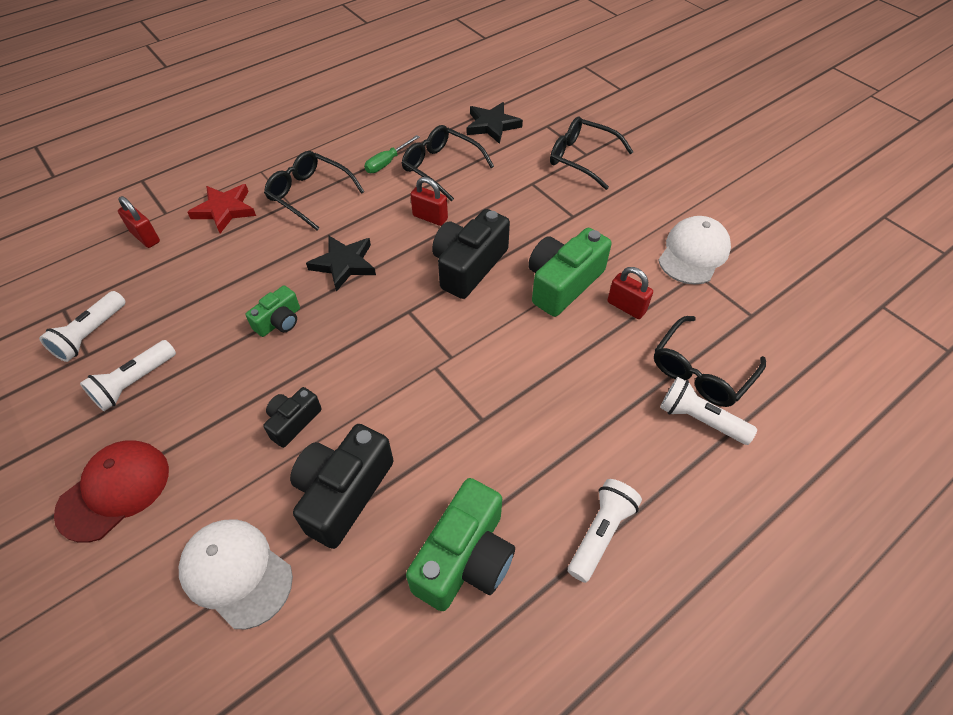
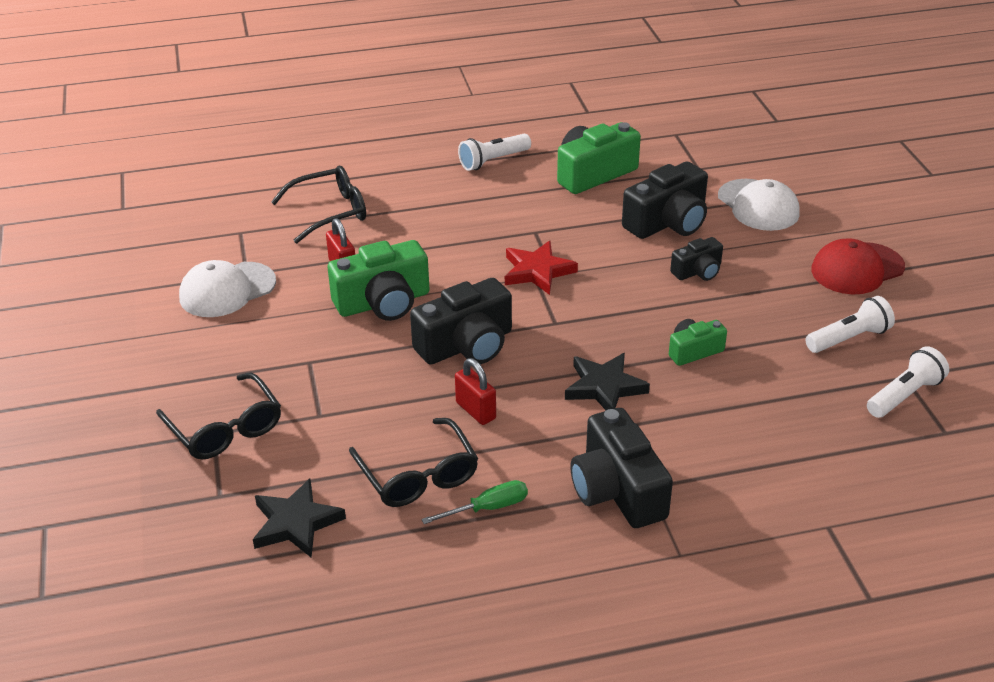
camera: 155 degrees left, 15 degrees down
red padlock [118,196,160,248] -> none
red star [187,184,256,233] -> red star moved to [505,241,578,295]
black glasses [264,151,365,230] -> black camera [570,408,673,528]
white flashlight [660,377,757,445] -> none

